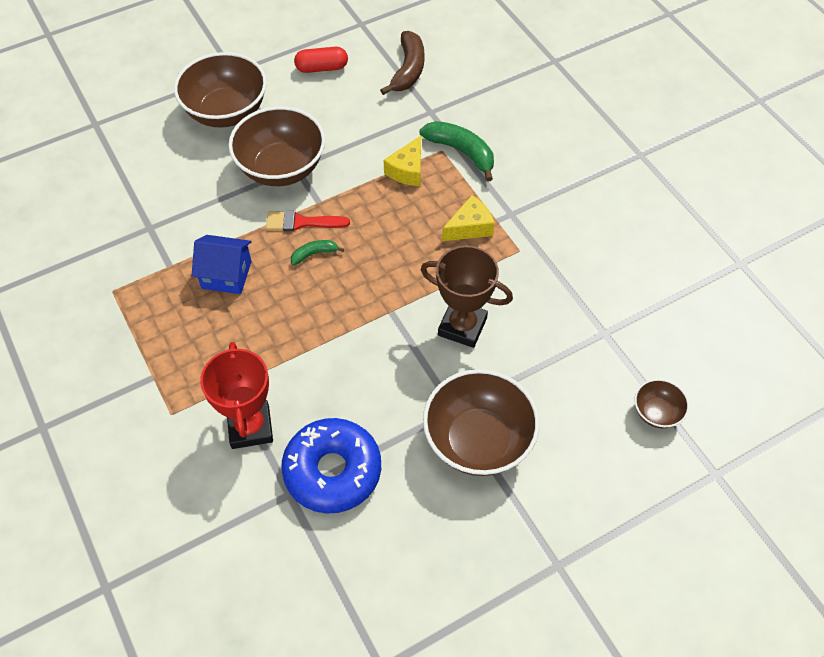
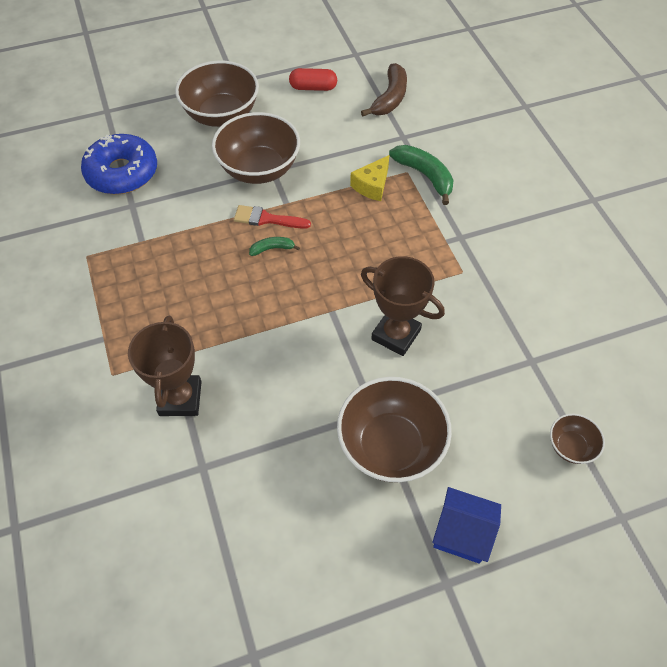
camera: 10 degrees right, 0 degrees up
blue house [192,235,252,294] -> blue house moved to [432,487,501,564]
red trophy [200,342,273,449] -> brown trophy [128,316,202,416]
blue donut [282,418,381,514] -> blue donut moved to [81,134,157,194]
yellow cheese [442,195,495,241] -> none

